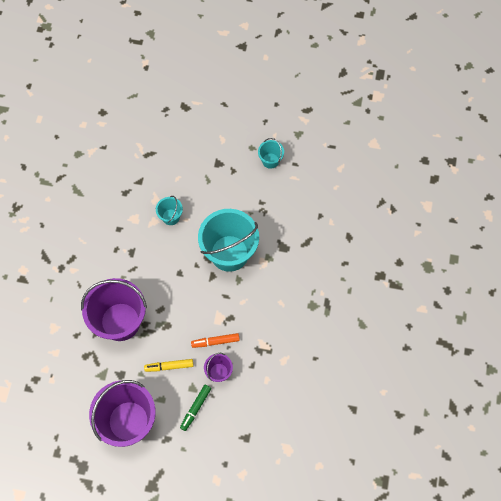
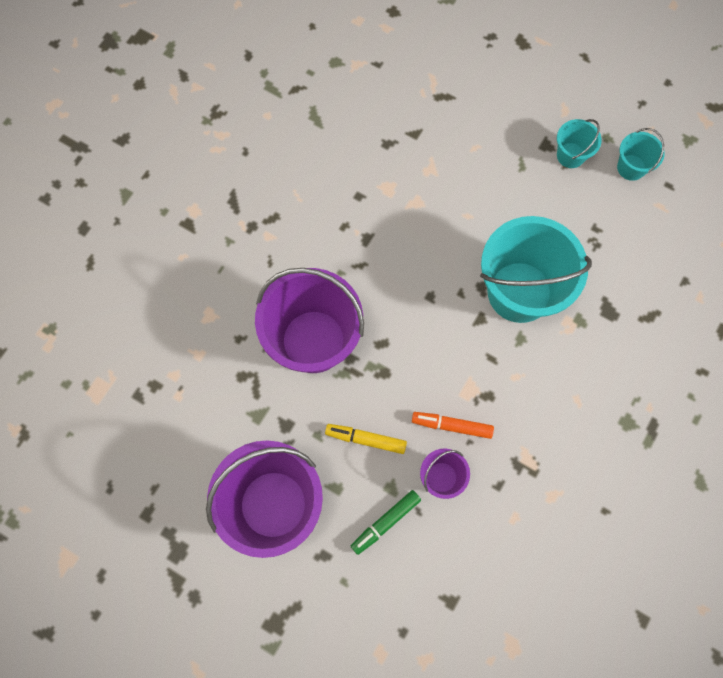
camera: 20 degrees right, 5 degrees up
turquoise bucket [156,196,183,225] -> turquoise bucket moved to [557,119,601,168]

